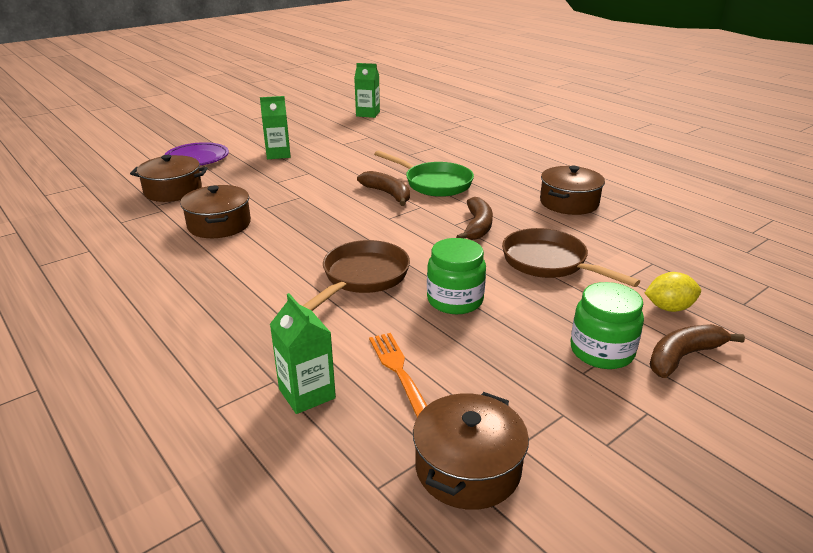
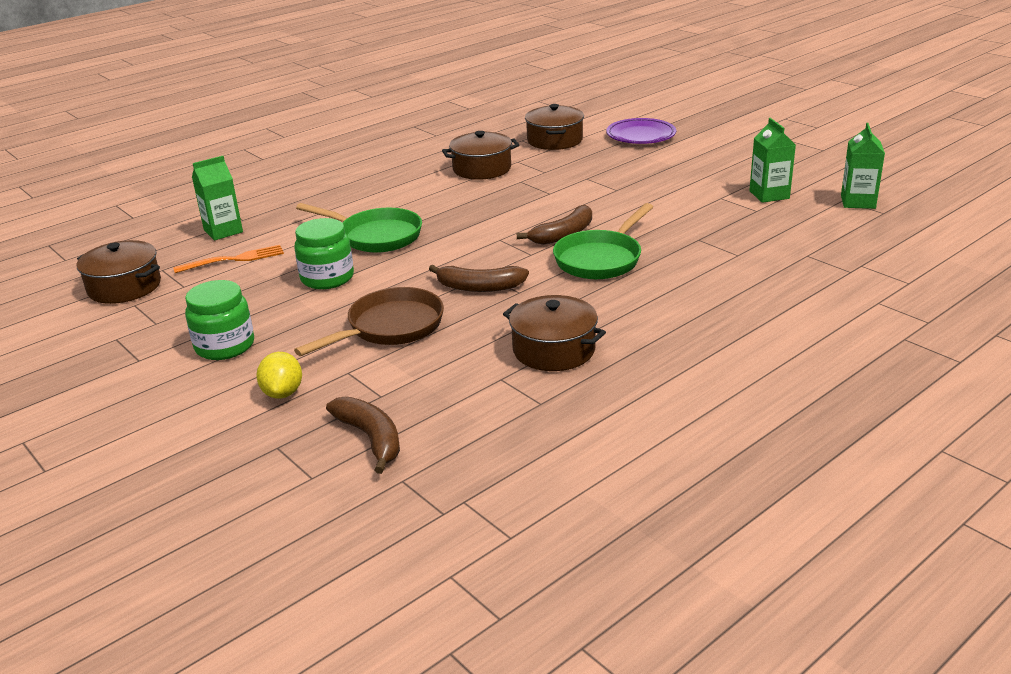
camera: 90 degrees right, 0 degrees up
green carton [260,96,291,159] -> green carton moved to [749,118,796,203]
brown pan [303,240,410,311] -> green pan [296,203,422,253]
brown banana [650,324,745,378] -> brown banana moved to [326,396,400,474]

